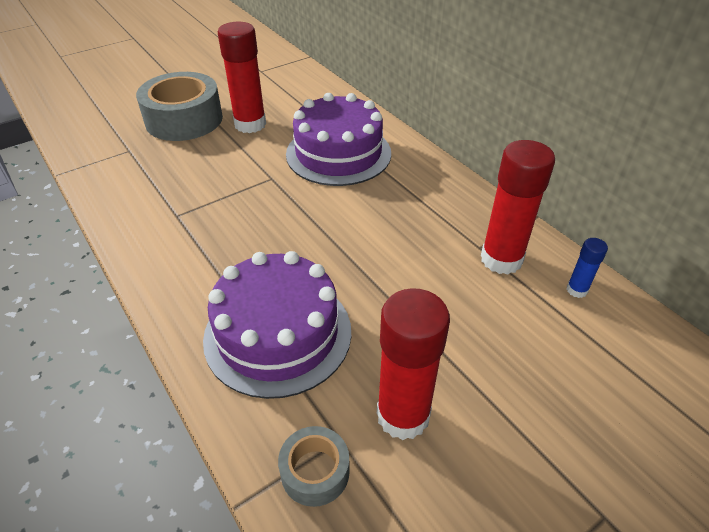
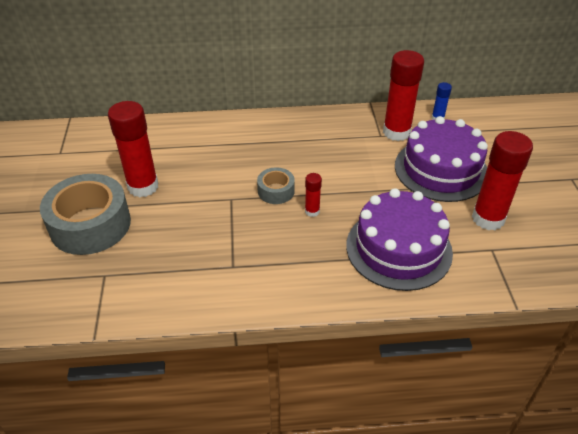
camera: 60 degrees left, 0 degrees up
grey tape [278,426,350,507] -> grey tape moved to [257,167,295,204]
purple cake [286,93,391,186] -> purple cake moved to [395,116,488,202]
none -> red glue stick [305,173,322,217]

